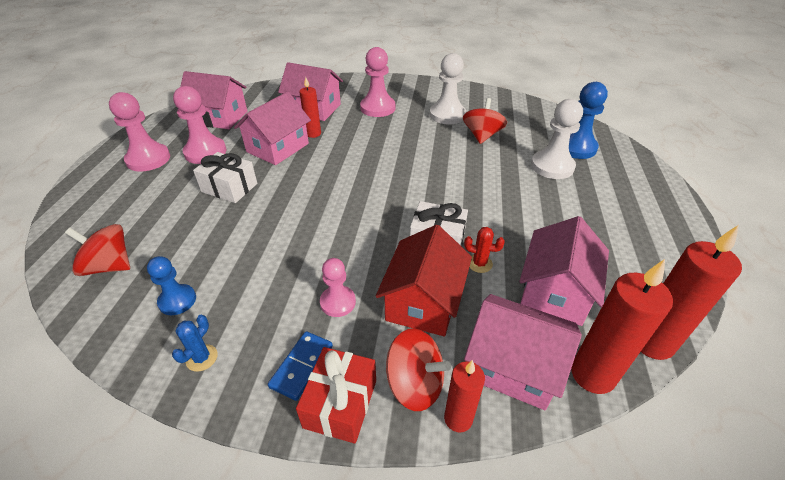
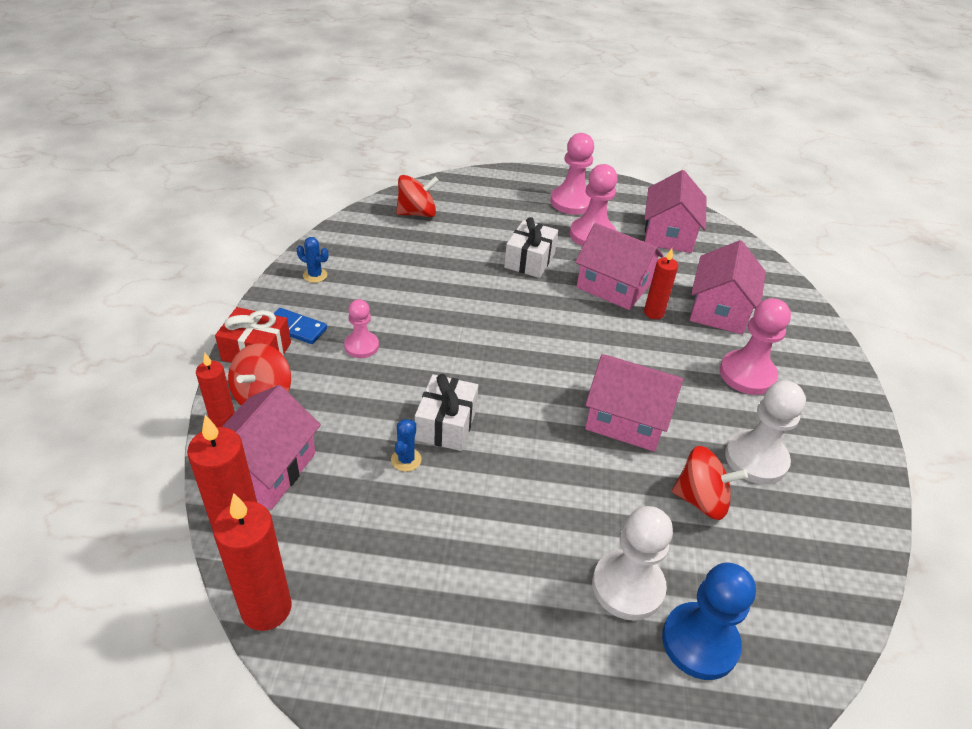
camera: 85 degrees right, 0 degrees up
red spinning top [65,224,130,276] -> red spinning top turned 60 degrees clockwise [396,175,439,217]
blue pawn [147,256,196,315] -> none
red house [376,225,472,336] -> none
red cactus [464,227,505,273] -> blue cactus [391,419,422,472]
pink house [519,216,609,326] -> pink house moved to [585,354,683,452]

